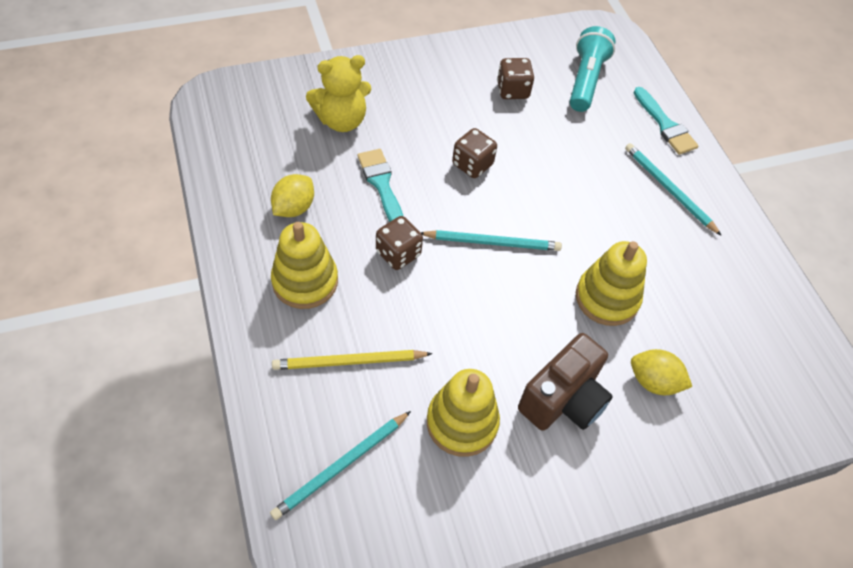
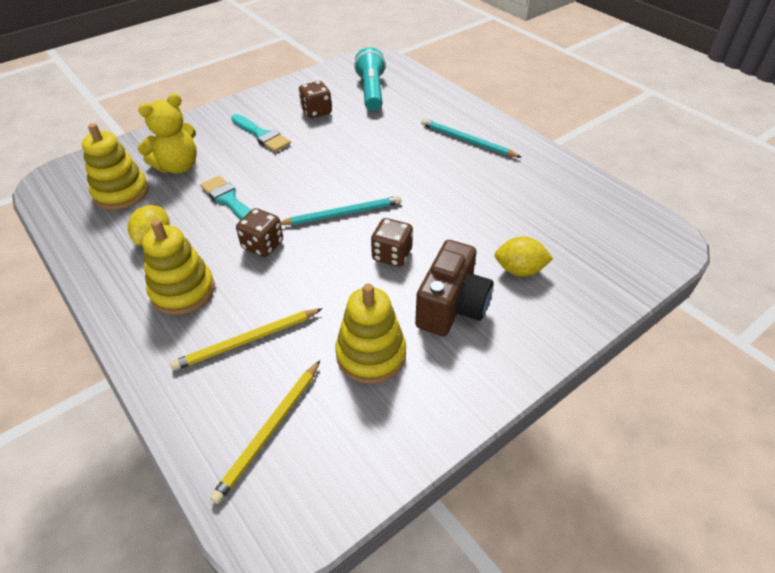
camera: 15 degrees left, 10 degrees down
turquoise pencil [270,411,411,520] -> yellow pencil [210,361,320,504]
brown dice [452,128,497,178] -> brown dice moved to [371,218,413,267]
yellow stacking toy [576,241,647,326] -> yellow stacking toy moved to [82,123,149,210]
turquoise brush [634,87,698,155] -> turquoise brush moved to [231,114,291,152]

